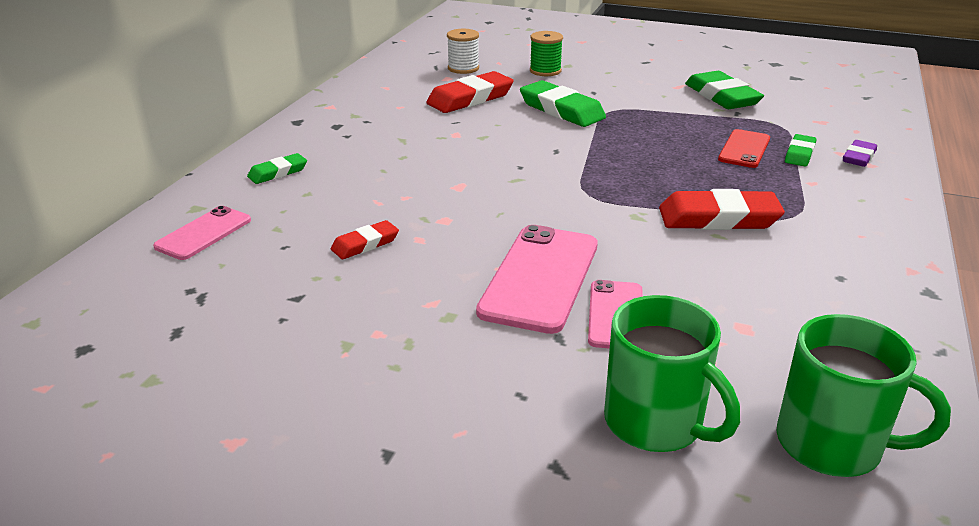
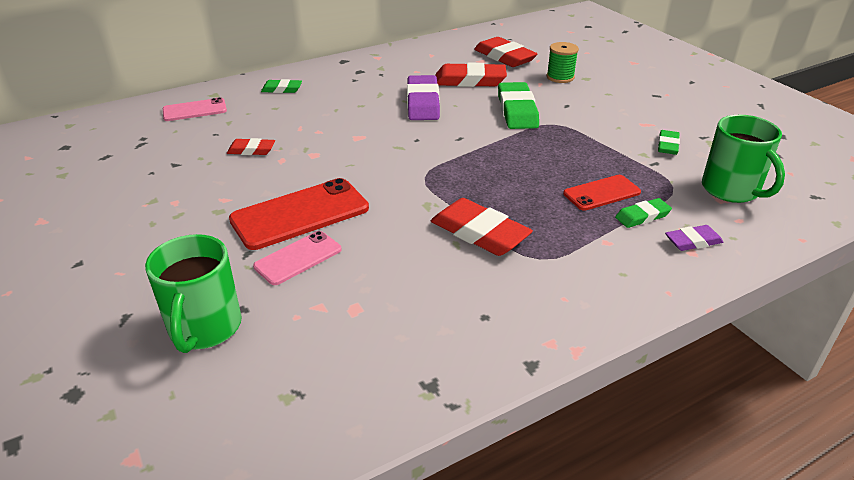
camera: 40 degrees right, 5 degrees up
white spool [447,29,479,74] -> red eraser [474,37,537,67]
pink phone [476,225,598,334] -> red phone [229,178,369,250]
green eraser [685,71,764,109] -> green eraser [658,130,680,155], size x0.55
green mug [777,314,951,477] -> green mug moved to [702,115,785,203]
none -> purple eraser [407,75,440,120]

